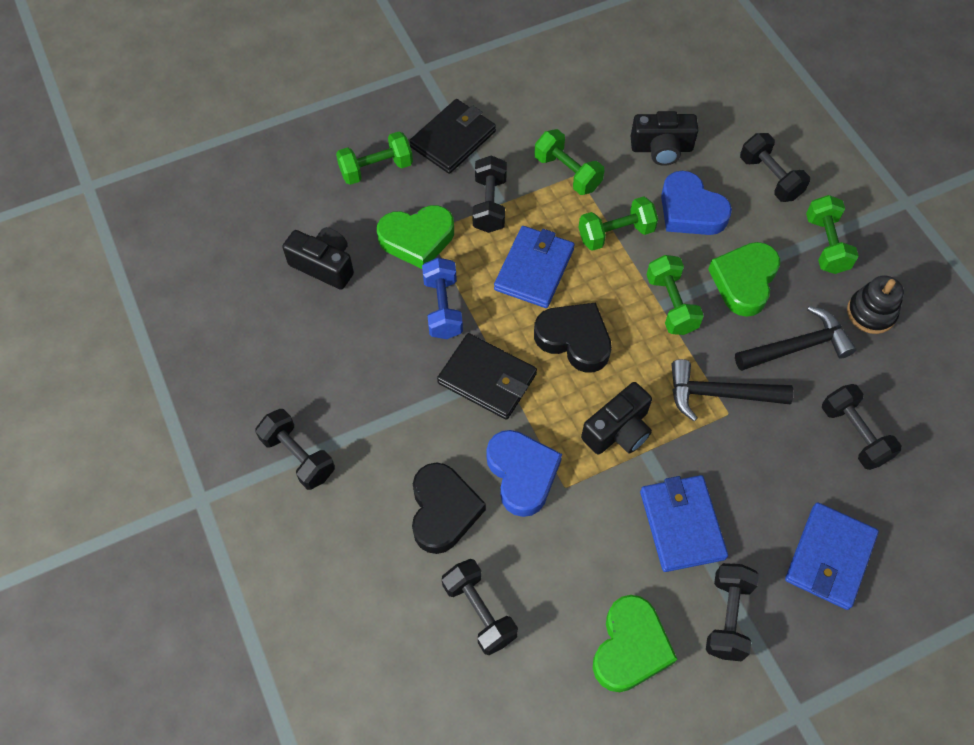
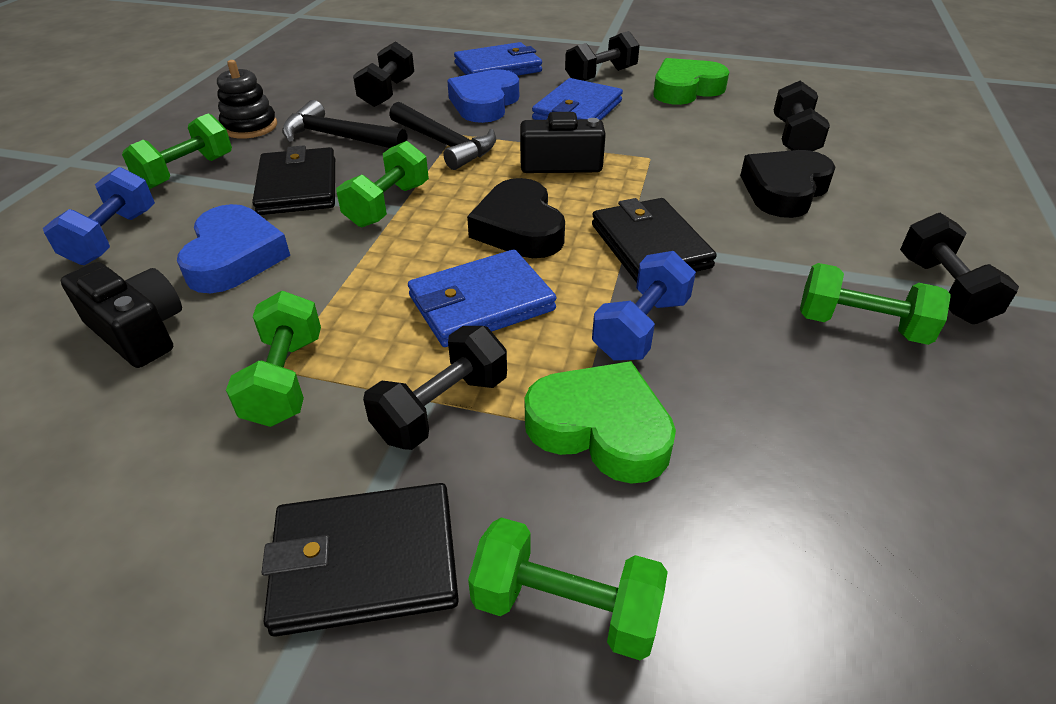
camera: 140 degrees left, 20 degrees down
black camera [282,227,354,290] -> none
blue heart [486,430,562,517] -> blue heart moved to [447,69,519,123]
green dumbbell [578,196,658,251] -> green dumbbell moved to [800,263,951,345]
green heart [708,242,780,317] -> black wallet [252,145,335,215]
black dumbbell [740,133,810,202] -> blue dumbbell [43,167,155,265]

